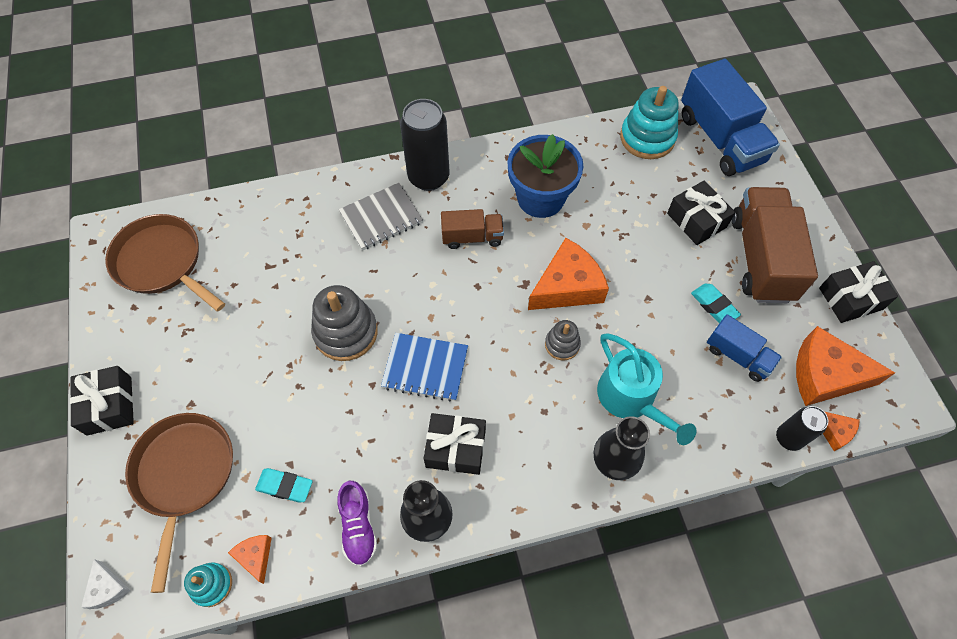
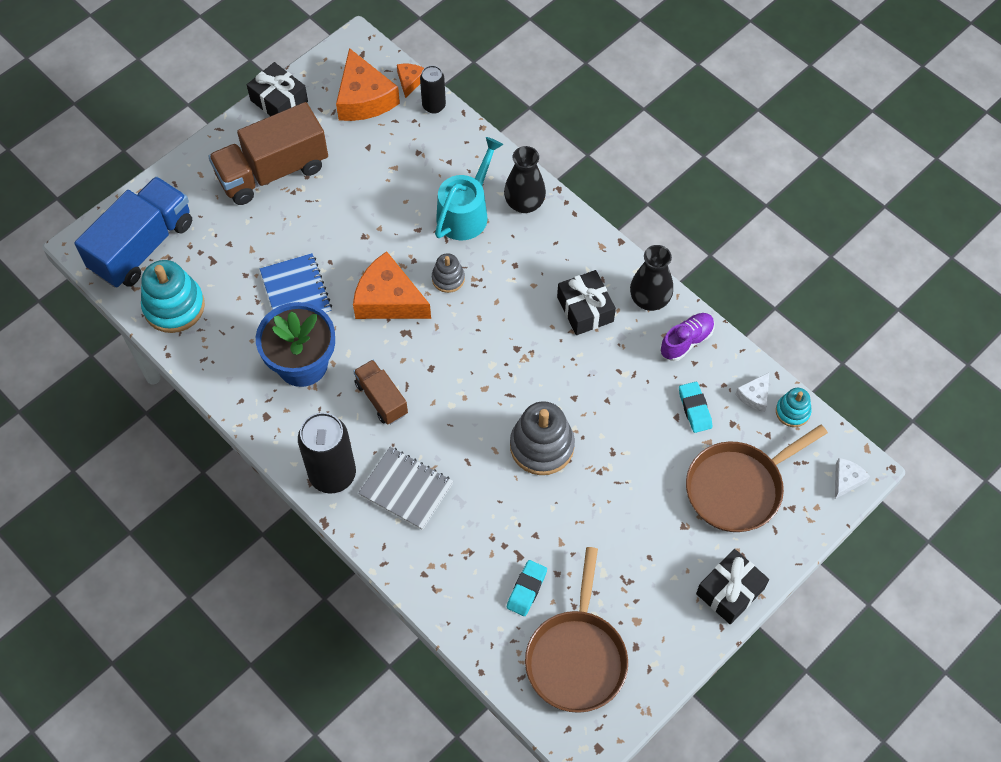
camera: 120 degrees left, 0 degrees up
orange cheese [228,535,272,584] -> white cheese [735,373,769,412]
blue notebook [381,333,468,402] -> blue notebook moved to [260,253,332,314]
black gift [667,180,735,245] -> none
turquoise eraser [691,284,741,323] -> turquoise eraser moved to [507,560,547,616]
blue truck [707,314,782,382] -> none

